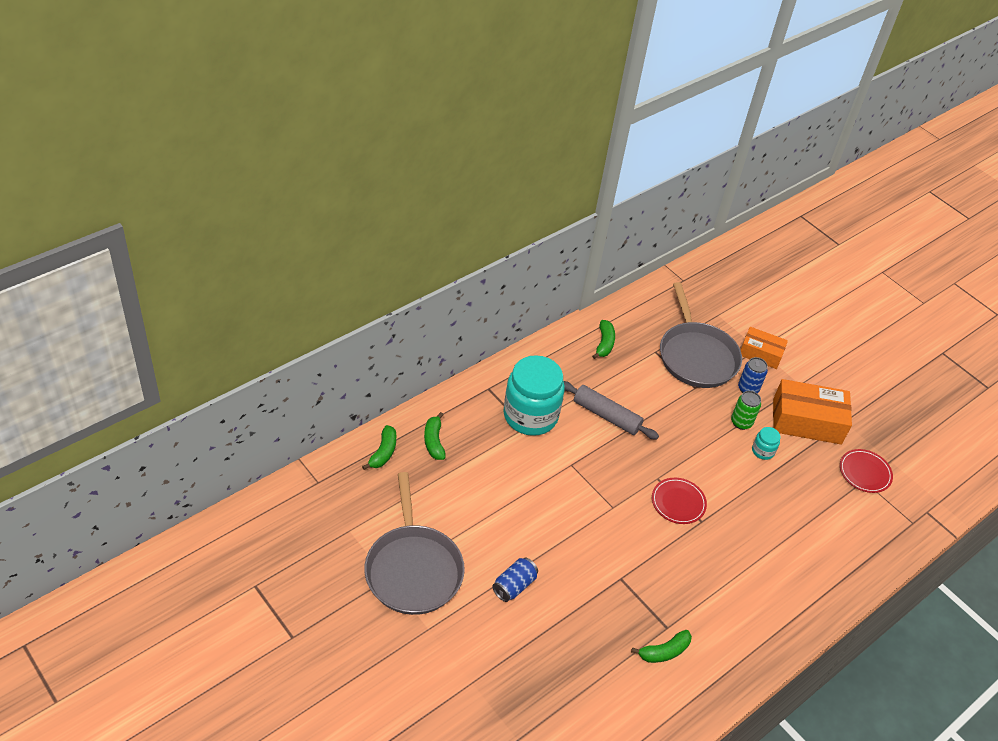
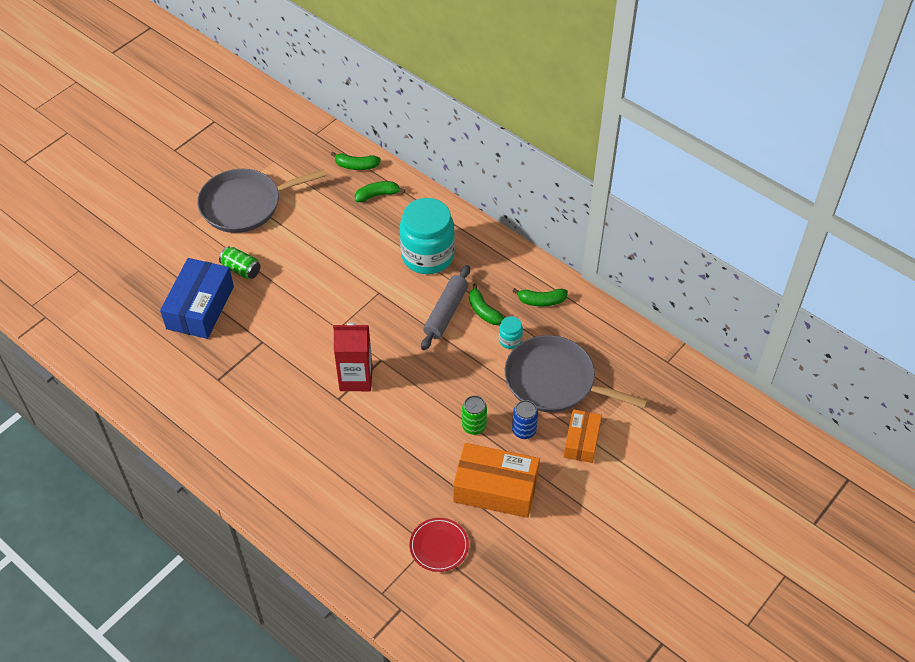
camera: 85 degrees right, 5 degrees up
blue can [492,558,538,602] -> green can [219,246,260,279]
green banana [631,630,692,663] -> green banana moved to [469,284,504,325]
red plate [652,478,707,524] -> red carton [333,323,373,391]
grey pan [660,282,742,388] -> grey pan turned 45 degrees clockwise [505,335,648,412]
turquoise jar [752,427,781,460] -> turquoise jar moved to [499,316,523,349]
orange box [773,379,852,444] -> orange box turned 75 degrees counterclockwise [453,443,540,518]
none -> blue box [160,258,234,339]

